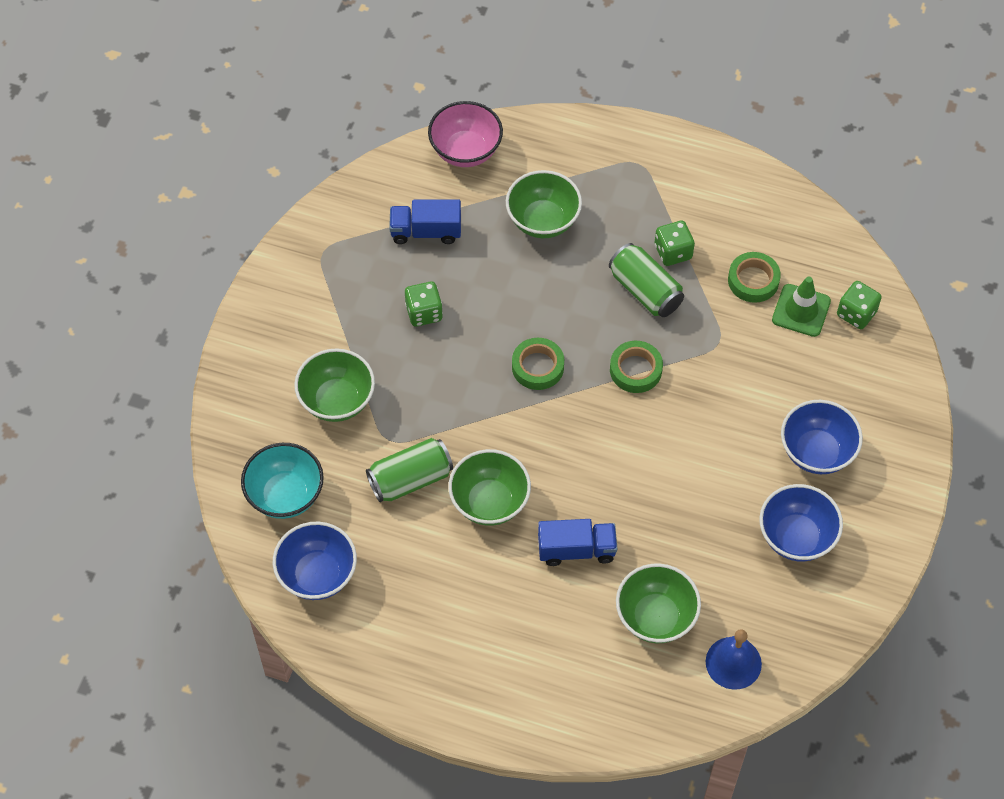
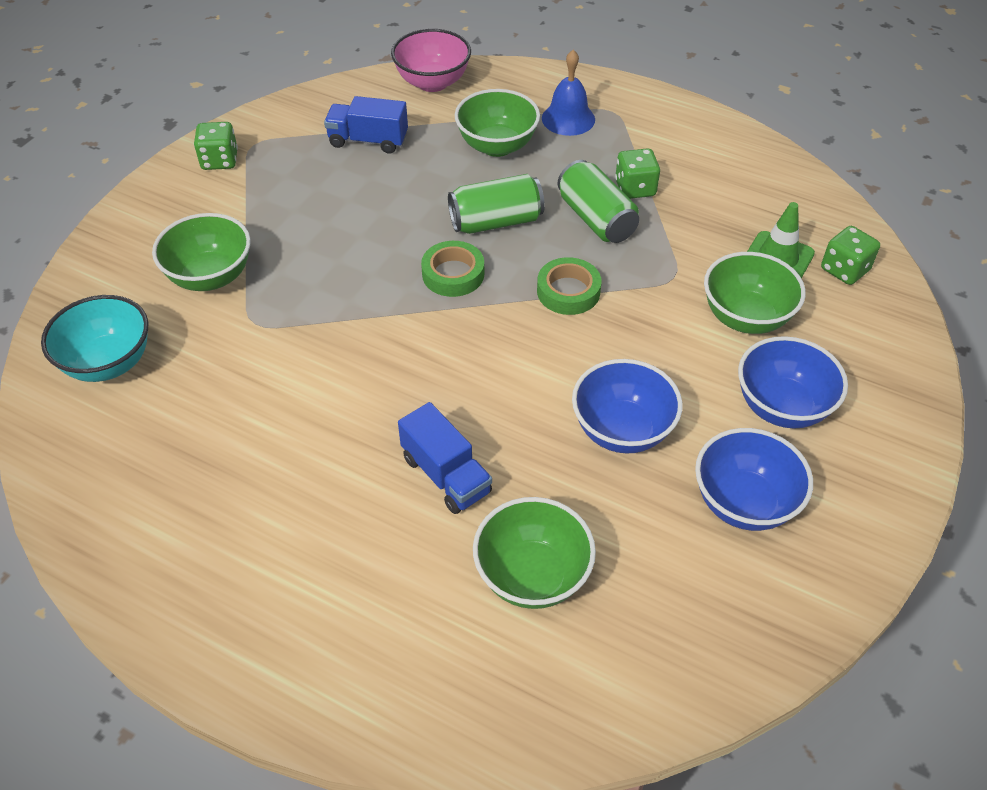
camera: 10 degrees right, 10 degrees down
blue bowl [273,522,357,600] -> blue bowl moved to [572,359,683,454]
green can [366,438,453,502] -> green can moved to [448,174,545,234]
green dice [405,281,443,327] -> green dice moved to [194,122,238,170]
green bowl [448,449,531,526] -> green bowl moved to [704,252,806,334]
blue truck [538,519,617,566] -> blue truck turned 45 degrees clockwise [398,402,492,514]
blue bell [705,629,762,690] -> blue bell moved to [542,50,595,136]
green tape [728,252,781,303] -> none

